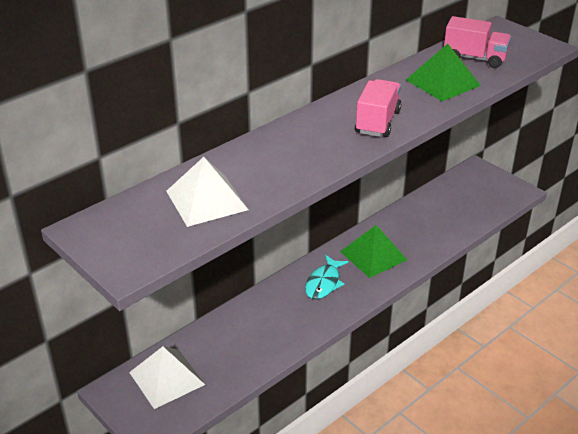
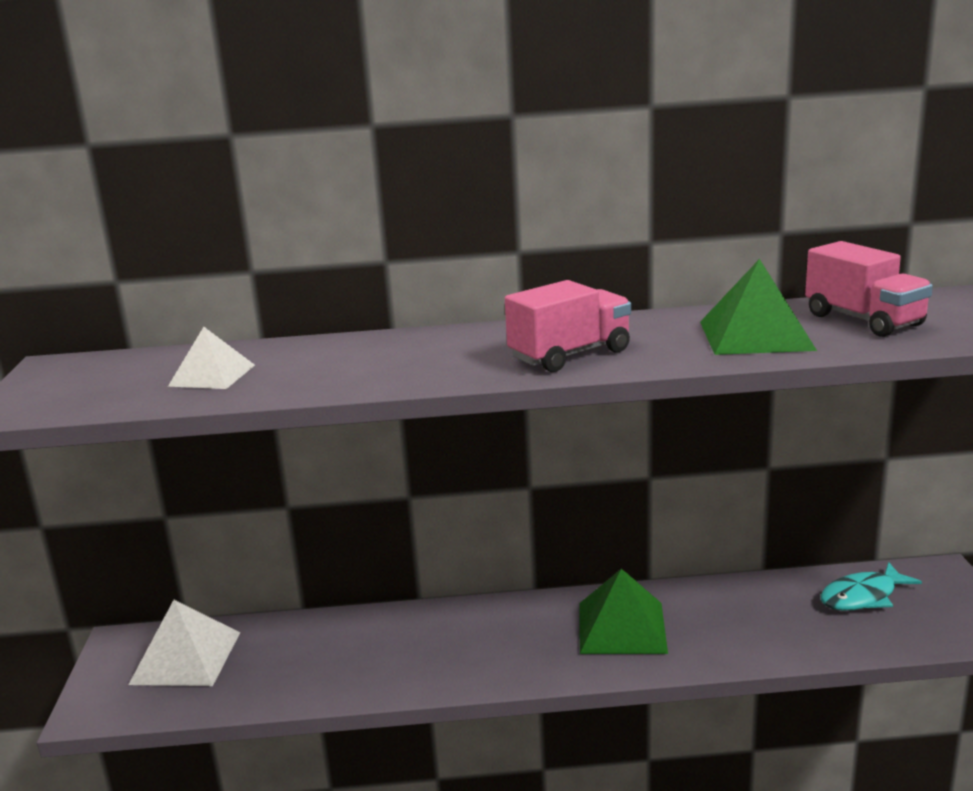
camera: 40 degrees right, 15 degrees down
white pyramid [166,157,249,227] -> white pyramid [168,327,255,389], size x0.65
turquoise fish [305,255,349,299] -> turquoise fish moved to [821,562,922,611]

